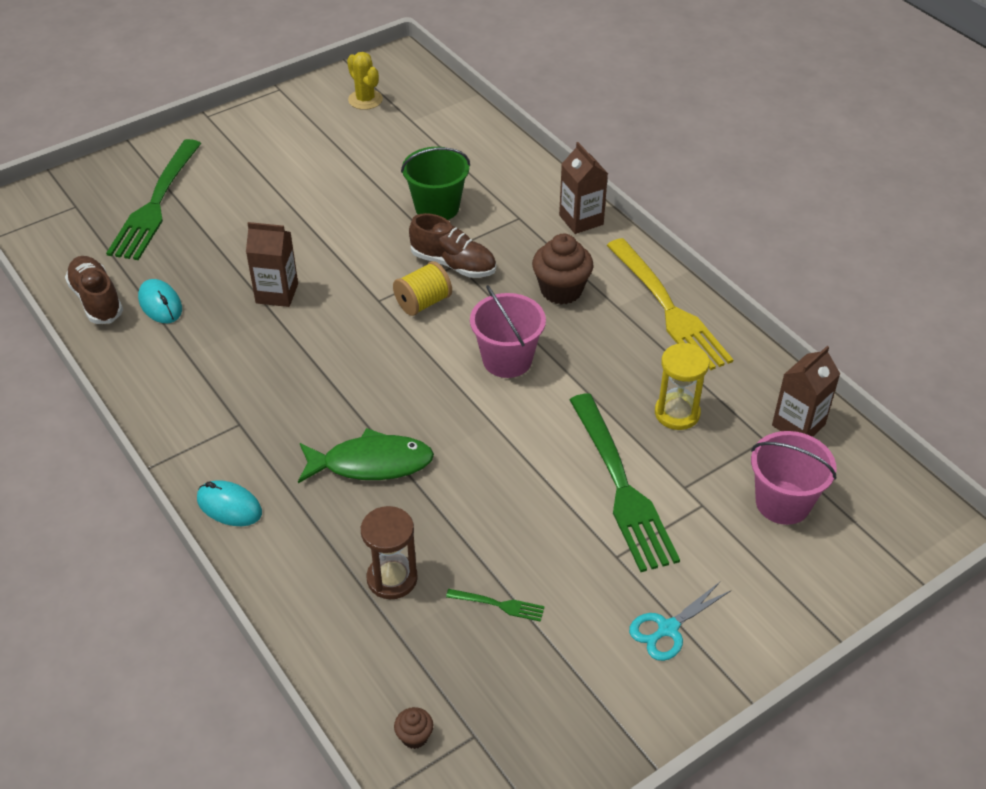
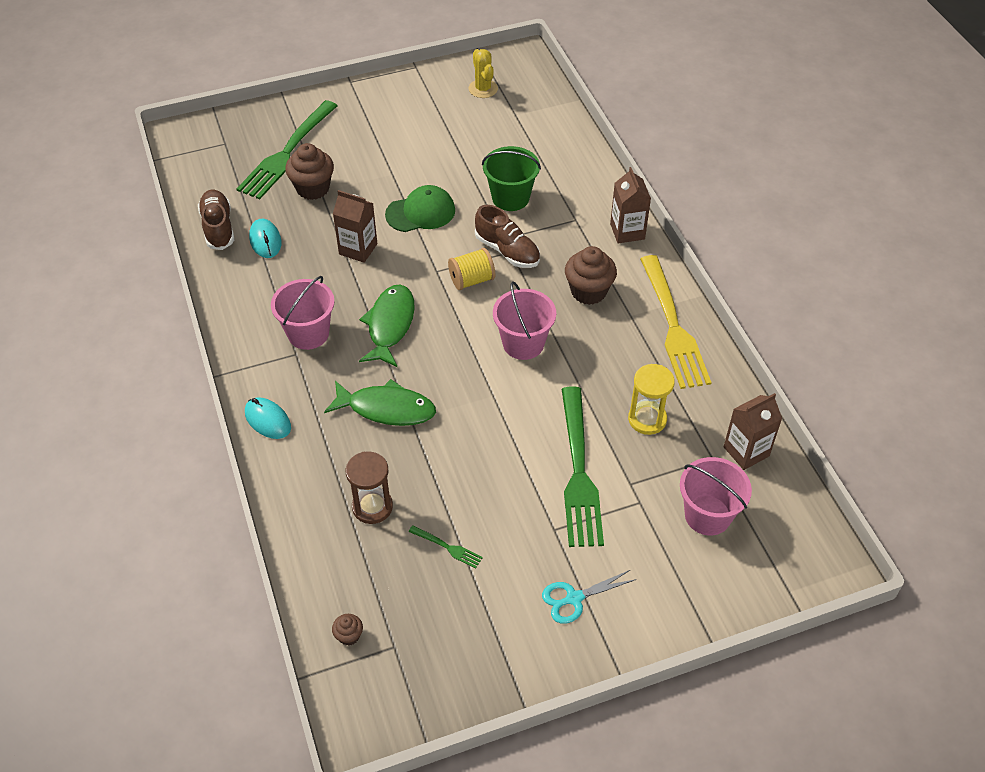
camera: 15 degrees right, 5 degrees up
none -> pink bucket [271,276,335,350]
none -> brown cupcake [285,143,334,200]
none -> green fish [359,285,415,367]
none -> green cap [385,185,455,232]

